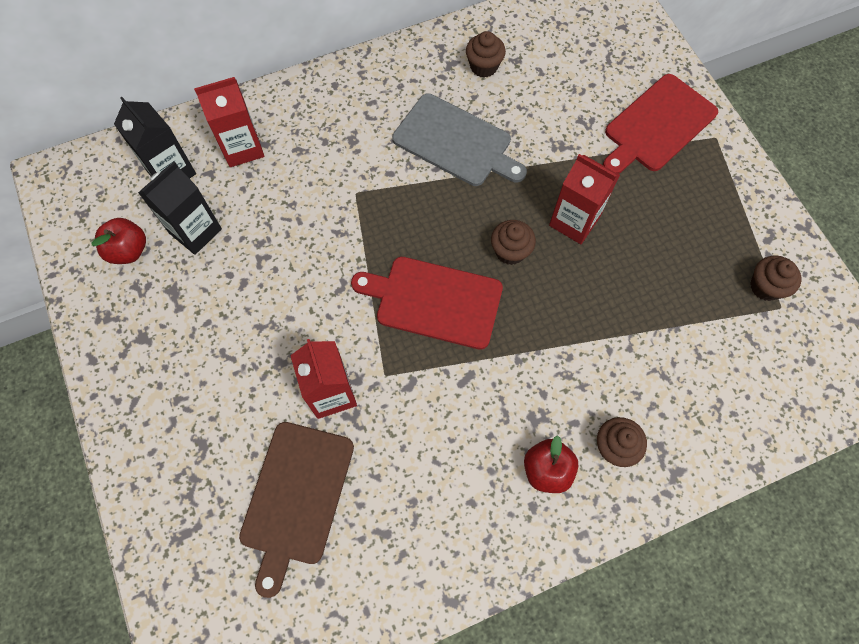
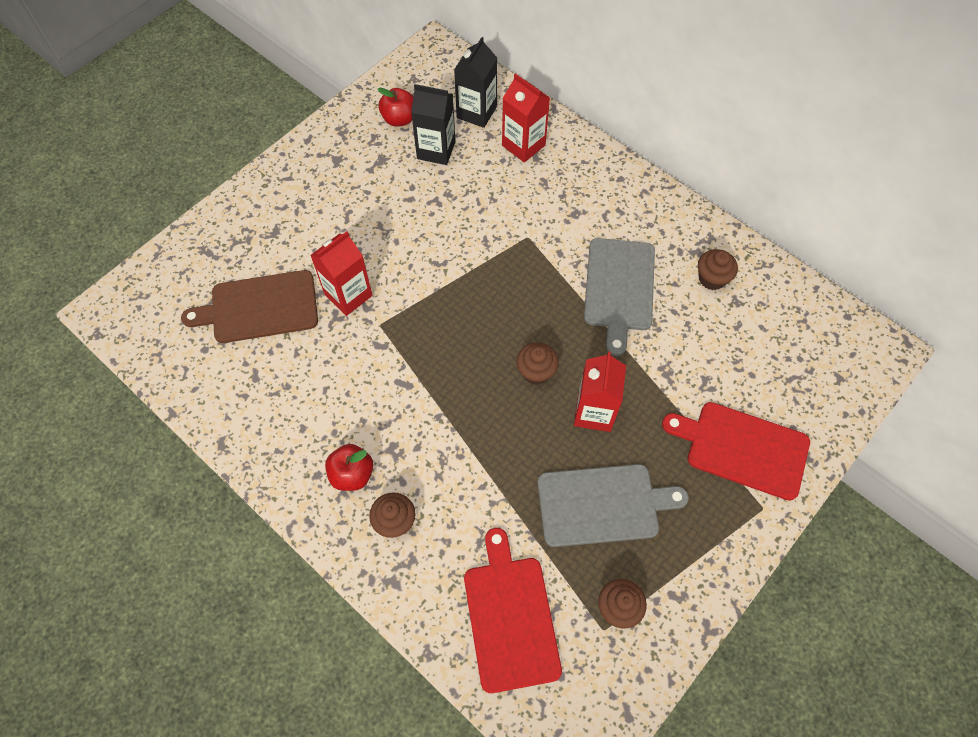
camera: 65 degrees right, 5 degrees down
red cutting board [351,257,503,350] -> red cutting board moved to [464,528,562,693]
none -> grey cutting board [537,464,689,547]

